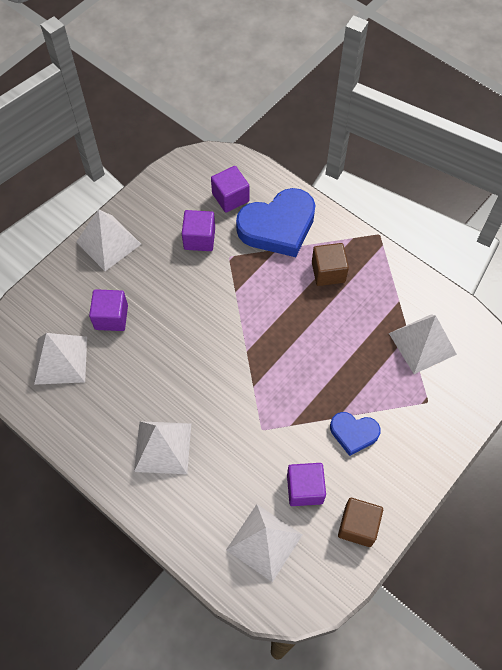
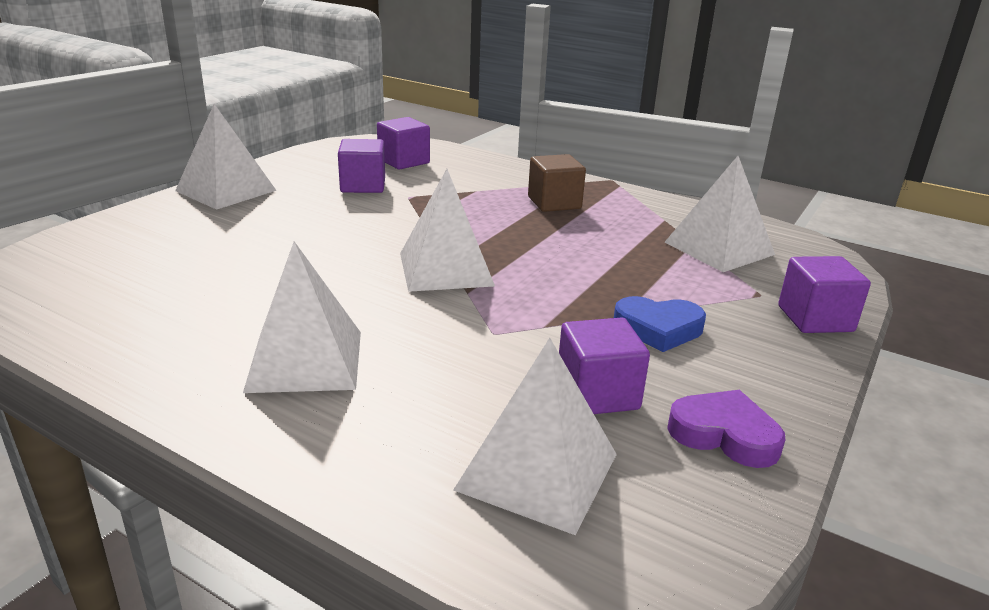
camera: 10 degrees left, 35 degrees down
white pyramid [34,333,87,385] -> white pyramid moved to [400,169,495,292]
purple cube [89,289,128,331] -> purple cube moved to [778,256,871,333]
blue heart [236,188,315,257] -> none
brown cube [338,498,383,547] -> purple heart [667,390,785,468]

